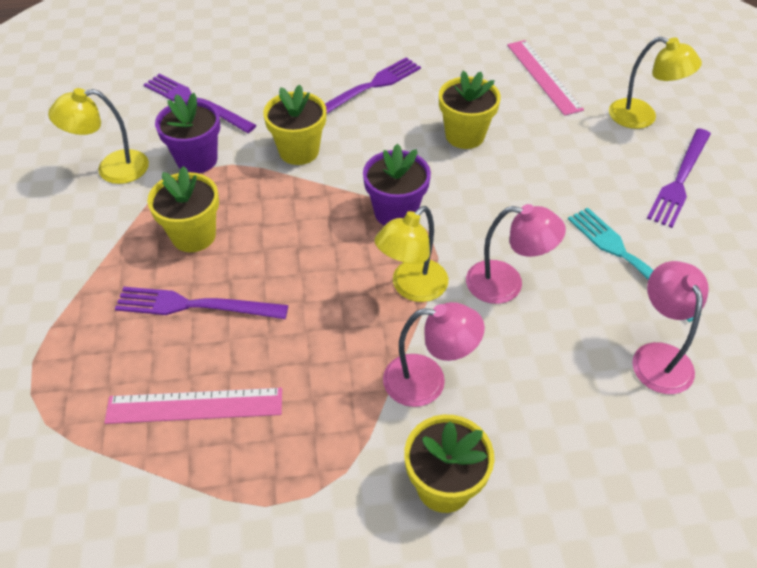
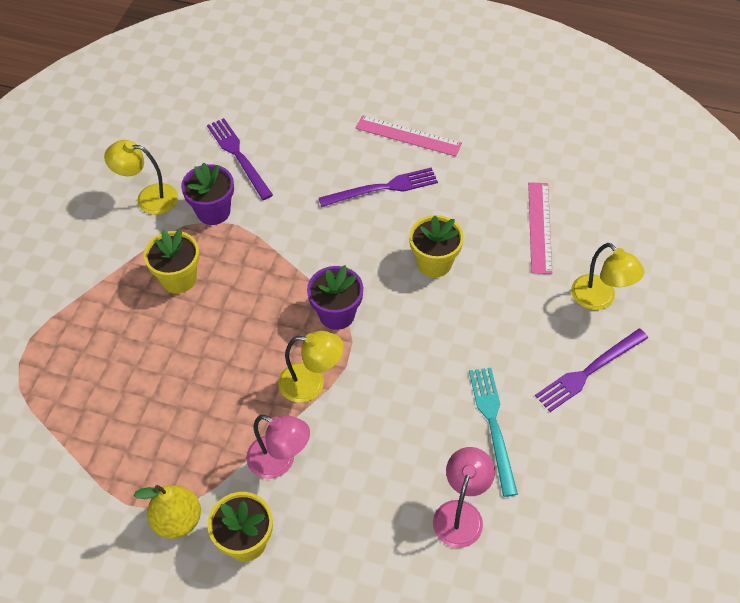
camera: 25 degrees right, 5 degrees up
pink ruler [104,388,282,424] -> pink ruler moved to [356,115,462,156]
purple fork [115,287,288,319] -> none
yellow flower pot [263,84,327,165] -> none
yellow lamp [374,206,448,302] -> yellow lamp turned 150 degrees counterclockwise [278,331,344,403]
pink lamp [466,204,566,304] -> none
none -> yellow pear [134,485,201,539]

